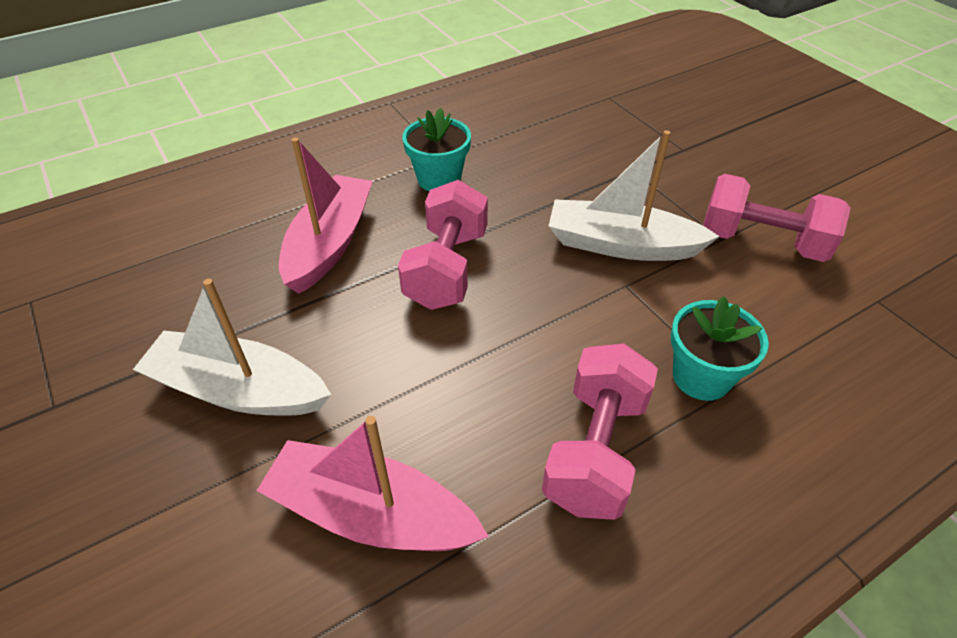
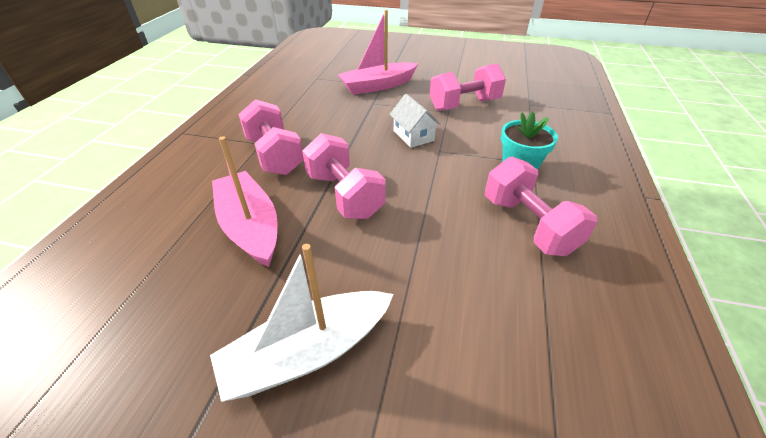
camera: 45 degrees left, 5 degrees down
pink boat [257,416,489,551] -> pink boat moved to [337,10,418,95]
turquoise flower pot [402,108,471,191] -> pink dumbbell [238,99,304,175]
white boat [549,130,720,261] -> white house [390,94,441,148]

